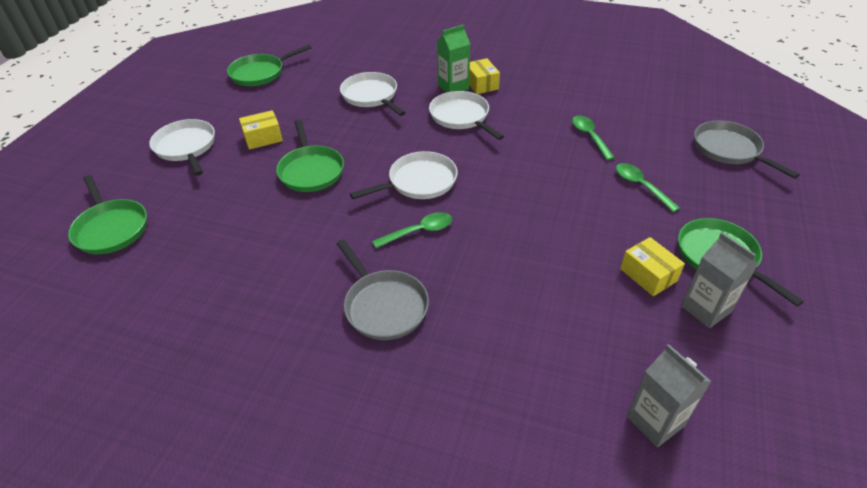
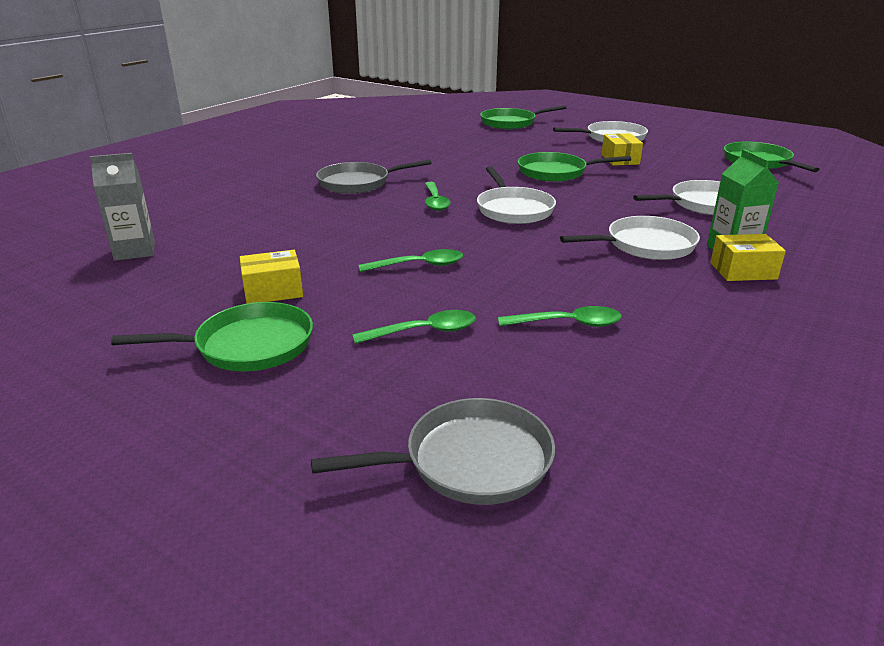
camera: 105 degrees right, 15 degrees down
grey carton [681,232,759,328] -> none
none -> green spoon [359,249,463,272]

